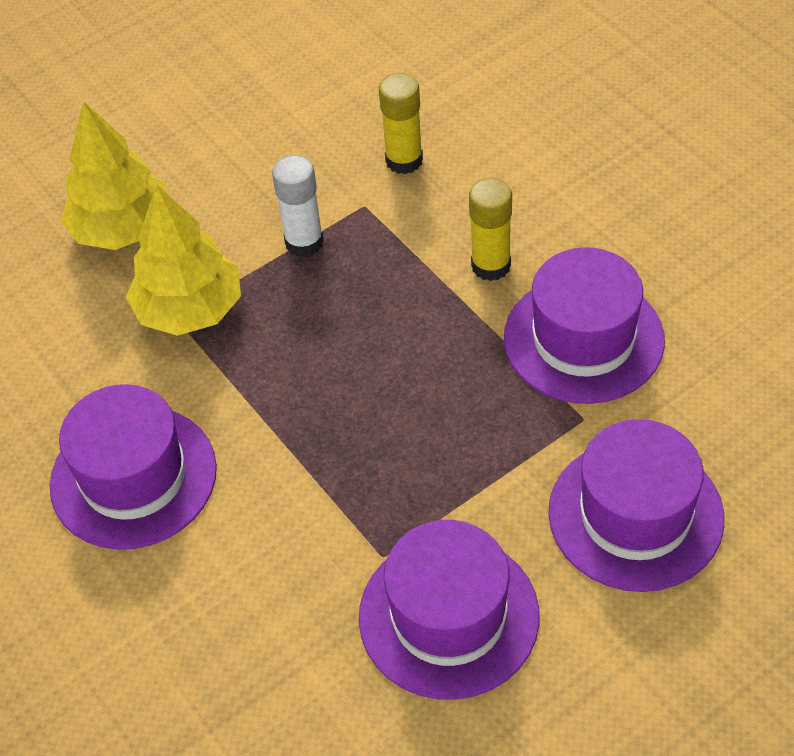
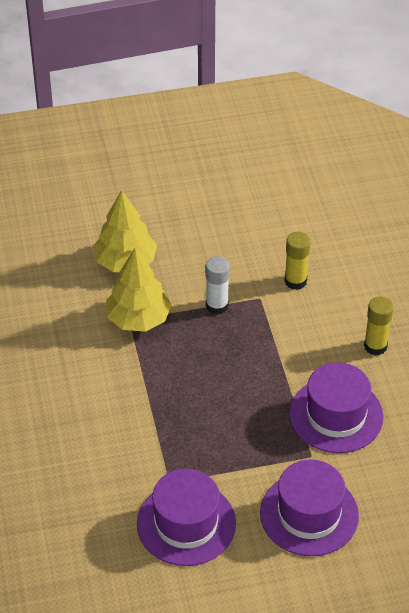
camera: 20 degrees right, 5 degrees down
purple hat [50,384,217,550] -> none
yellow glue stick [469,178,512,281] -> yellow glue stick moved to [364,297,393,356]

